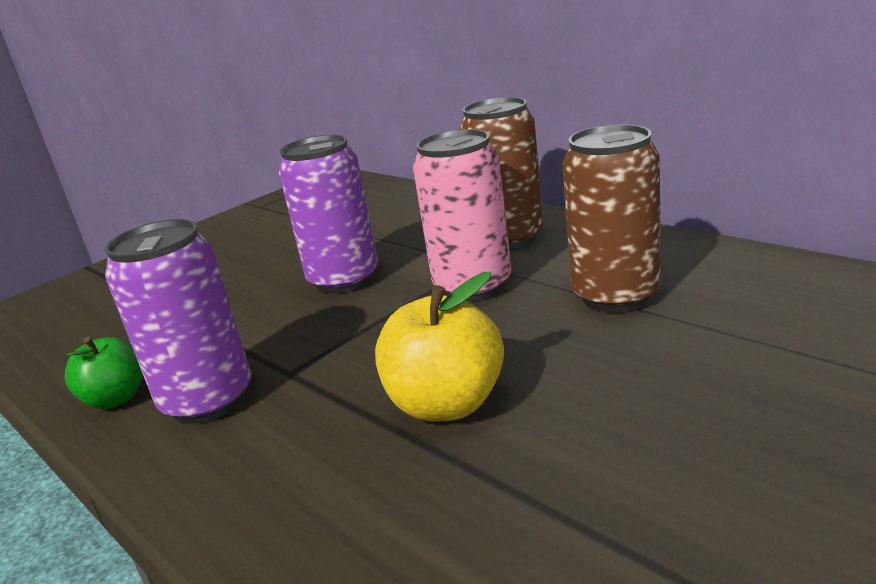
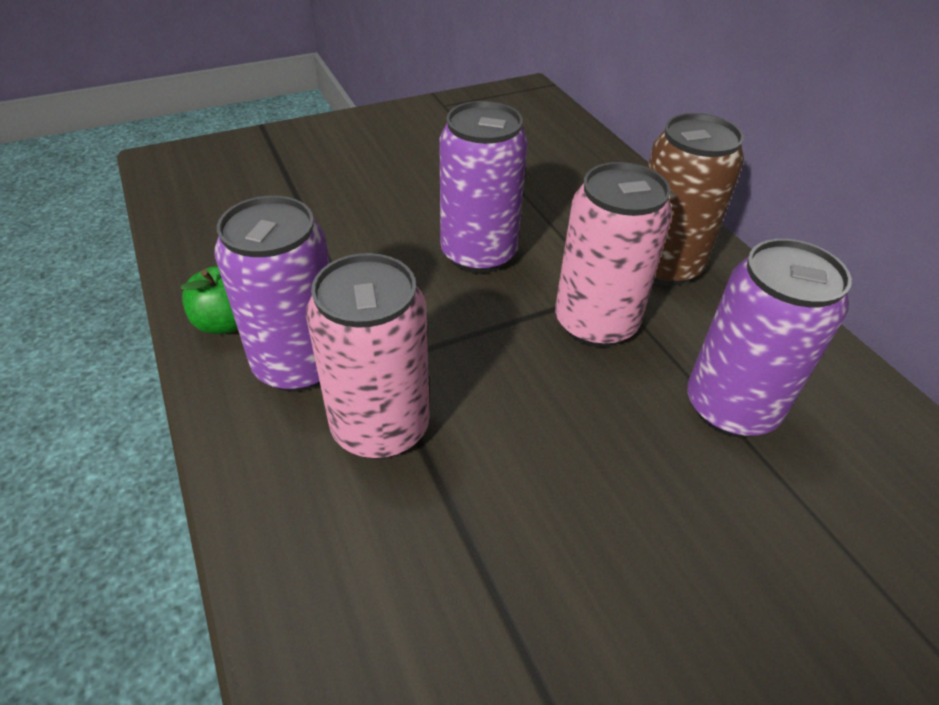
camera: 15 degrees right, 20 degrees up
yellow apple [375,272,504,422] -> none
brown can [562,124,661,312] -> purple can [687,239,852,437]
none -> pink can [306,253,430,459]

